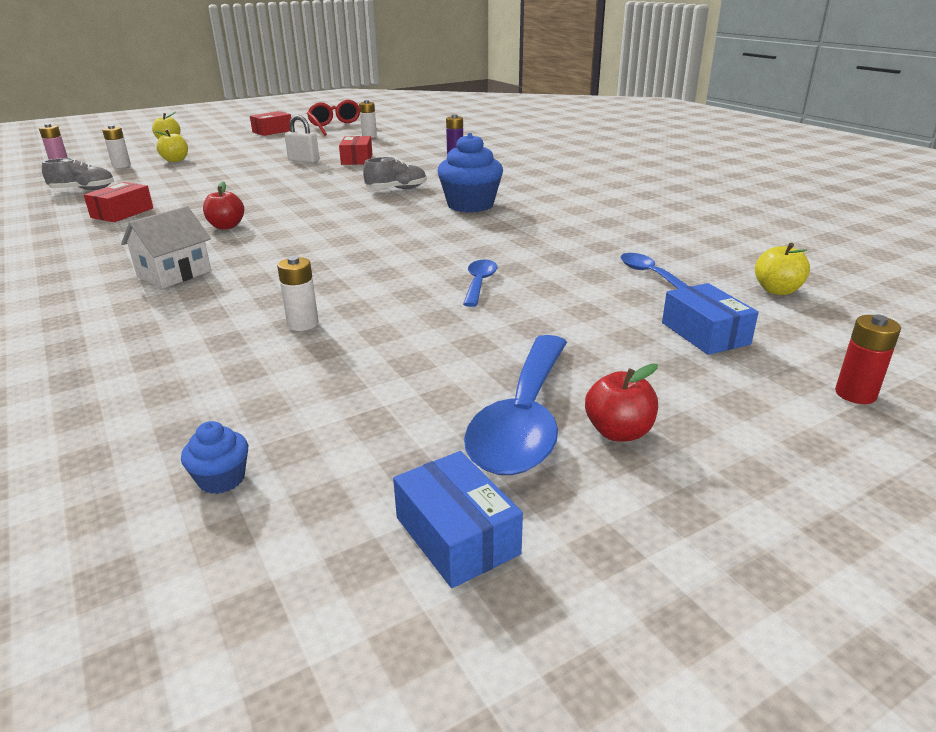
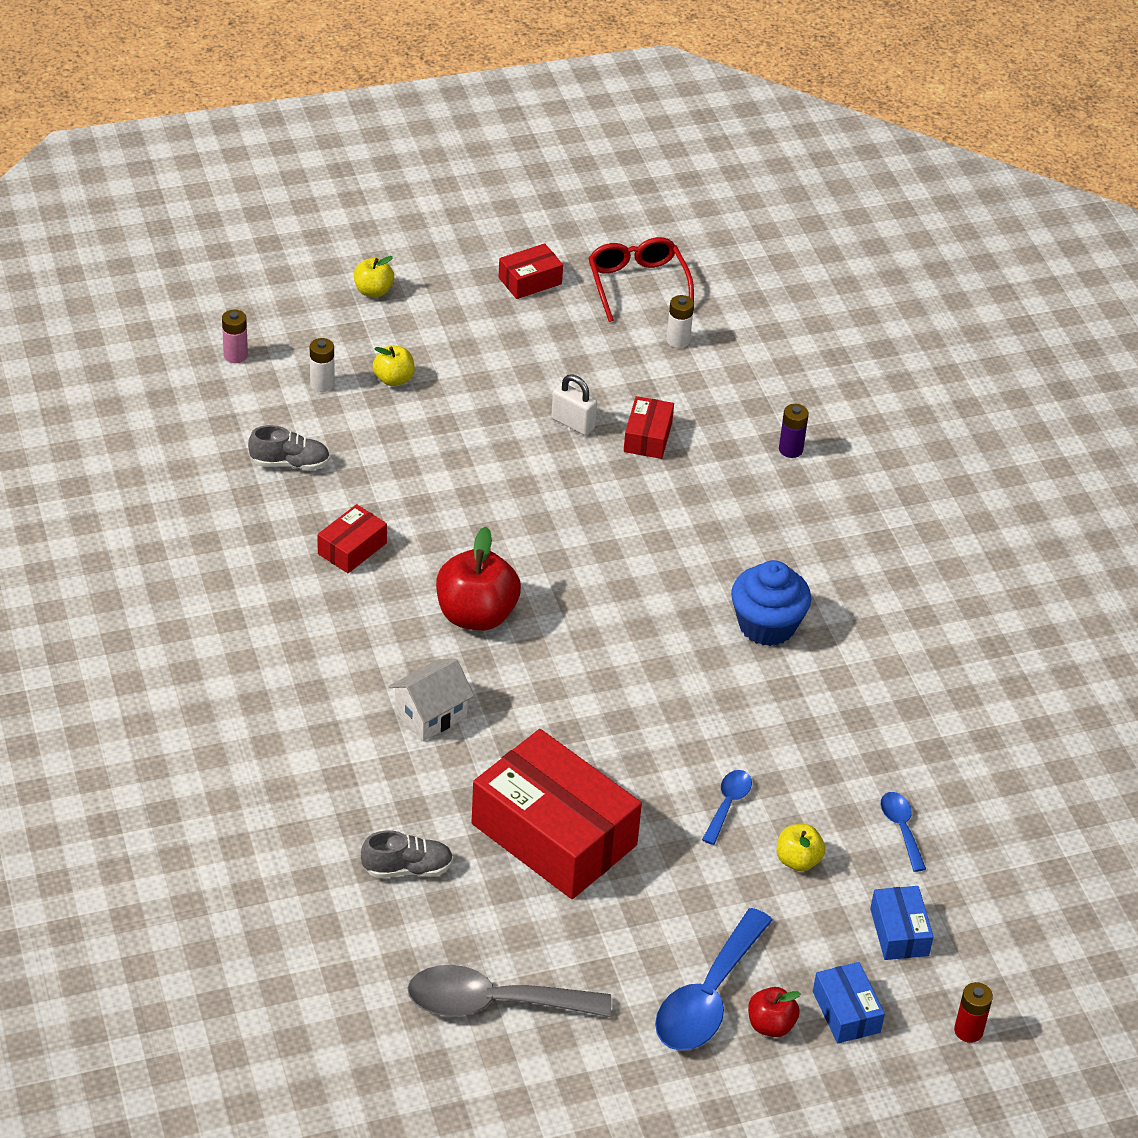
camera: 10 degrees right, 15 degrees up
blue cupcake [181,421,248,494] -> grey spoon [407,965,611,1017]
red apple [203,181,244,229] -> red apple [436,526,521,631], size x1.86
white battery [277,256,319,331] -> red box [472,729,642,899]
grey shoe [363,157,427,189] -> grey shoe moved to [361,831,453,878]
blue box [393,451,523,588] -> blue box moved to [813,962,885,1043]
yellow apple [755,243,810,295] -> yellow apple moved to [776,824,825,871]

